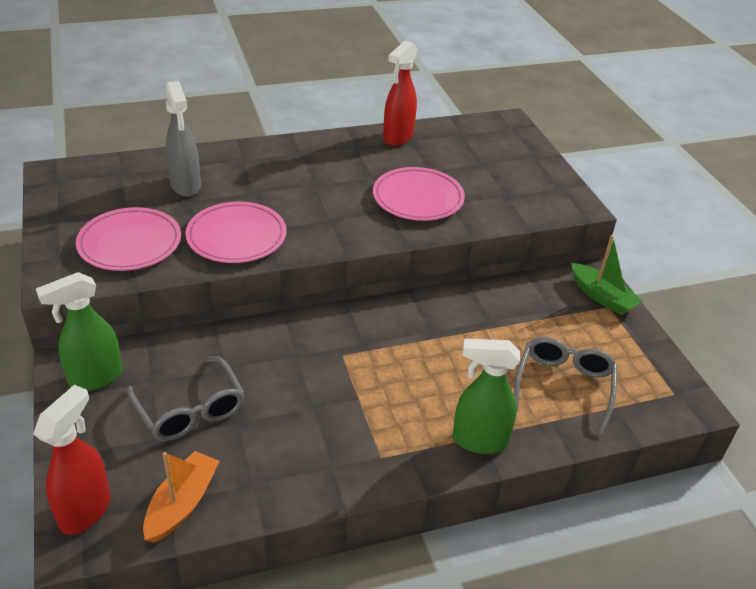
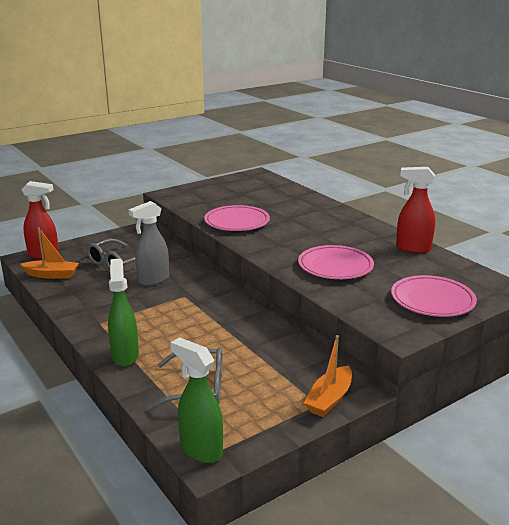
camera: 75 degrees right, 15 degrees down
green spray bottle [36,272,123,391] -> green spray bottle moved to [170,337,223,463]
pink plate [76,207,181,271] -> pink plate moved to [391,275,477,317]
grey spray bottle [165,81,201,197] -> grey spray bottle moved to [129,201,169,286]
green boat [571,235,643,315] -> orange boat [304,335,352,417]

